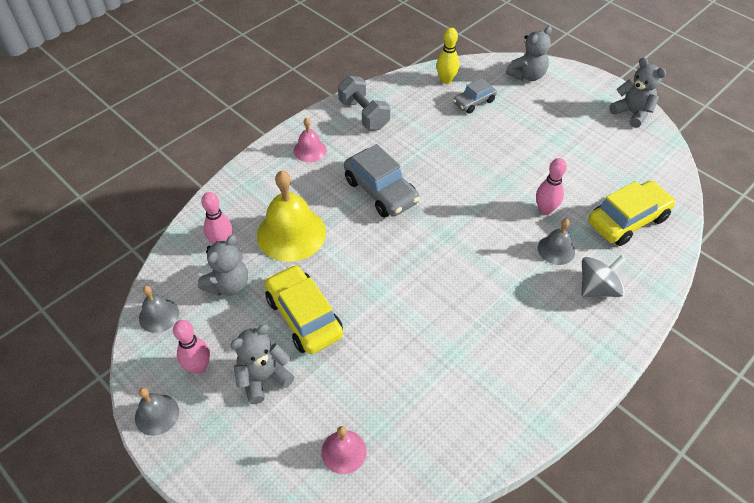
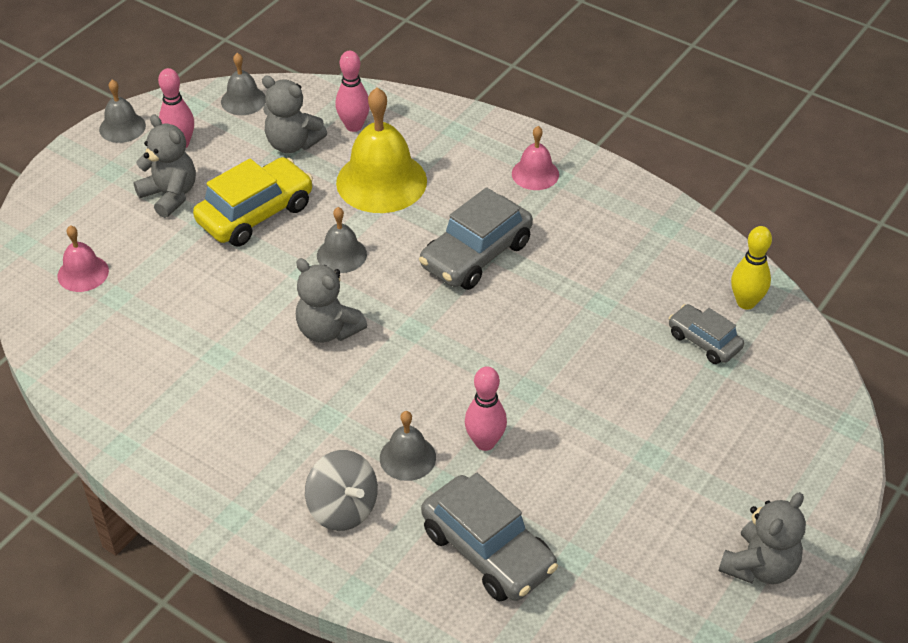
camera: 80 degrees right, 5 degrees down
grey dumbbell [338,76,390,130] -> none
grey teddy bear [506,26,552,81] -> grey teddy bear moved to [296,258,367,343]
yellow car [588,181,676,246] -> grey car [421,473,558,602]
none -> grey bell [317,207,367,273]

